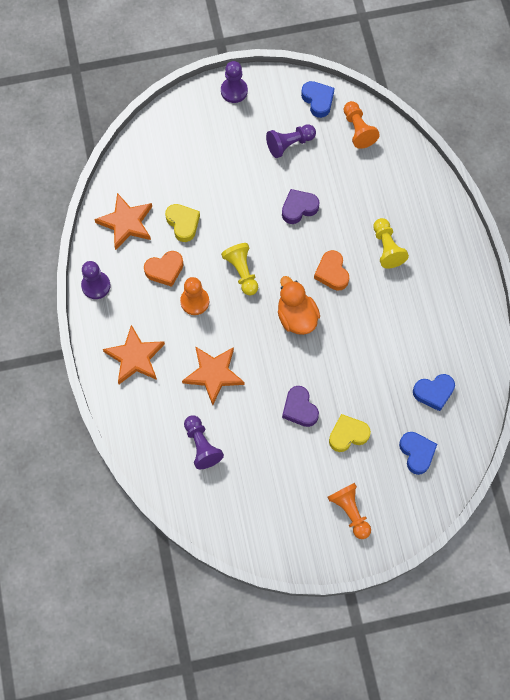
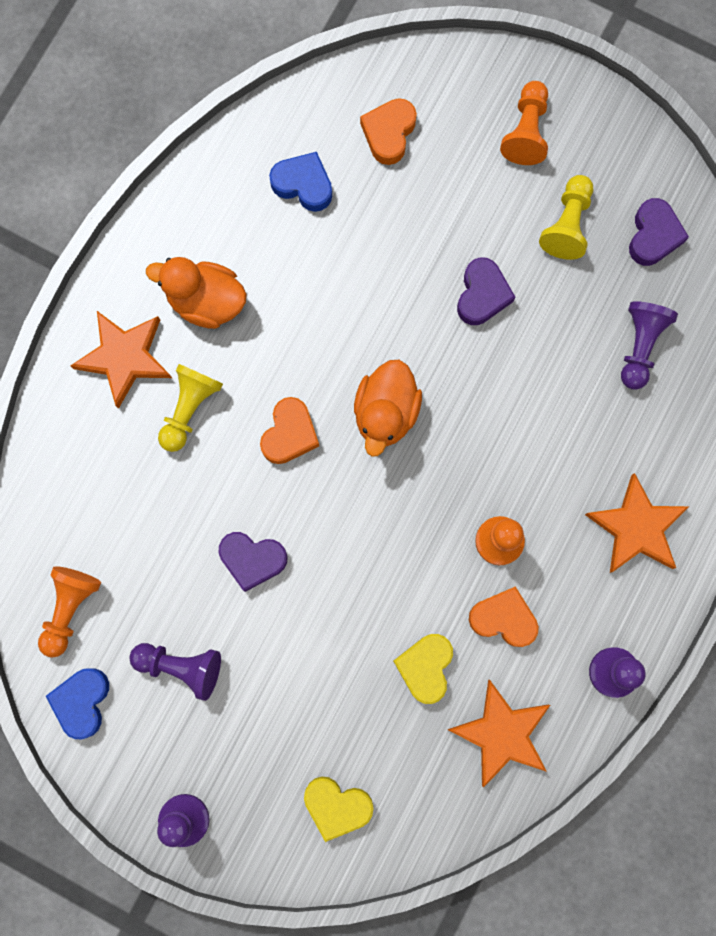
camera: 140 degrees left, 10 degrees up
orange star [182,346,245,405] -> orange star moved to [71,311,172,409]
yellow pawn [221,243,258,295] -> yellow pawn moved to [539,175,593,260]
yellow heart [329,414,371,452] -> yellow heart moved to [304,777,373,842]
blue heart [399,432,437,475] -> orange heart [360,98,417,165]
none -> orange duck [146,257,247,329]
none -> purple heart [629,198,689,266]

